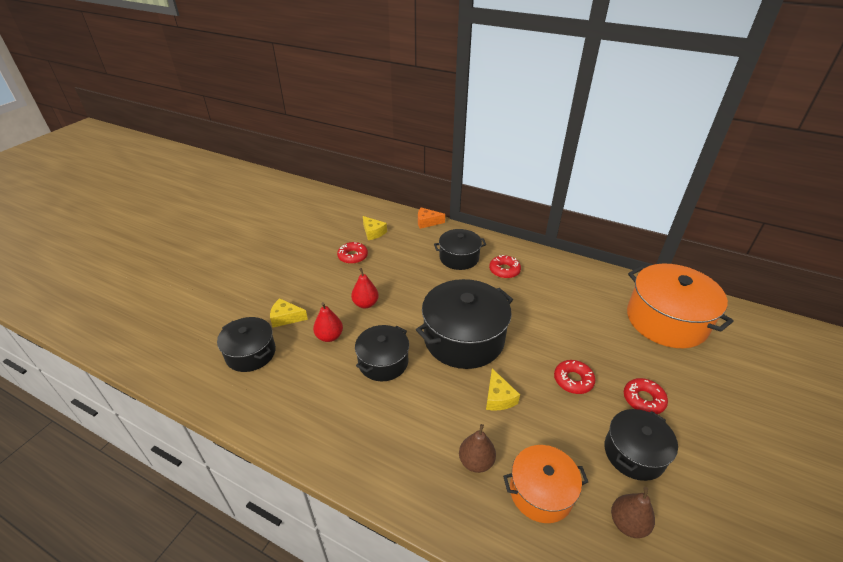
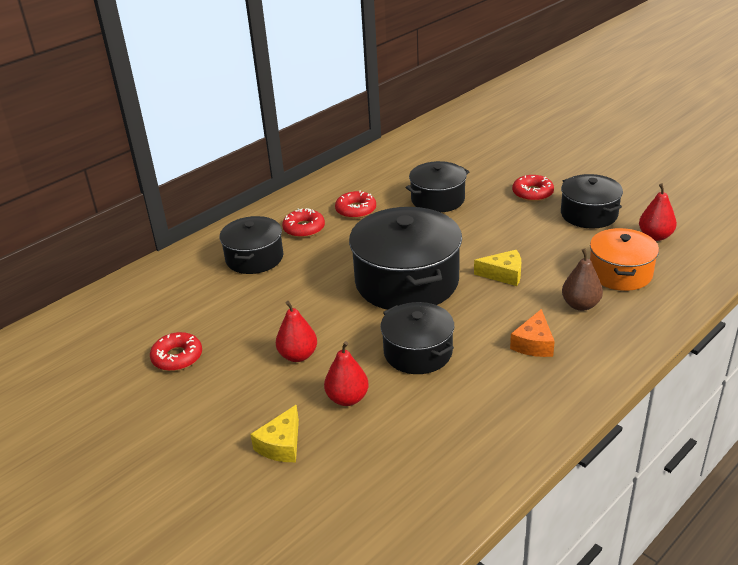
camera: 70 degrees left, 5 degrees down
black pot [217,317,276,372] -> black pot moved to [405,161,469,213]
yellow cheese [363,216,387,240] -> none
orange cheese [418,208,445,229] -> orange cheese moved to [510,309,555,357]
red donut [554,360,595,394] -> red donut moved to [335,190,376,219]
brown pear [611,487,655,538] -> red pear [639,184,677,241]
orange pot [627,264,734,348] -> none

